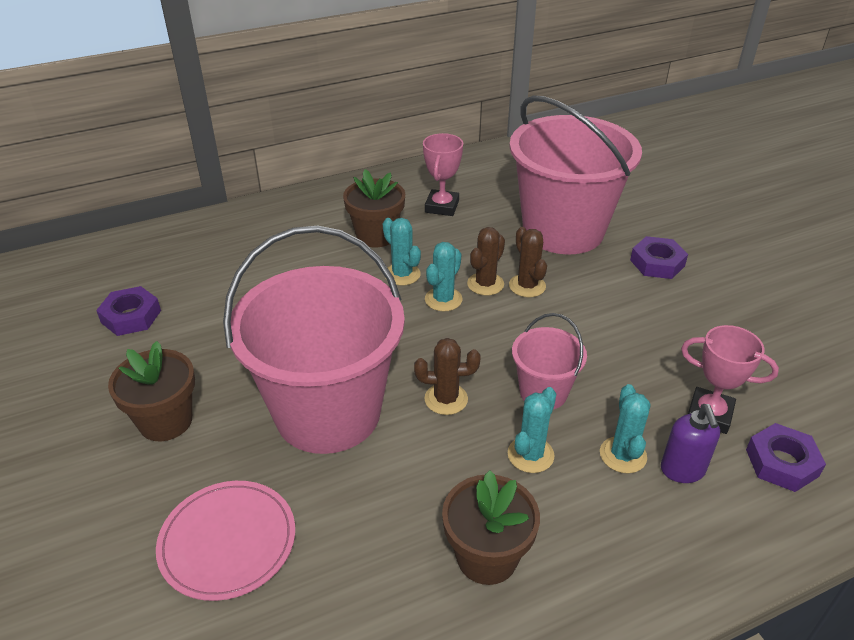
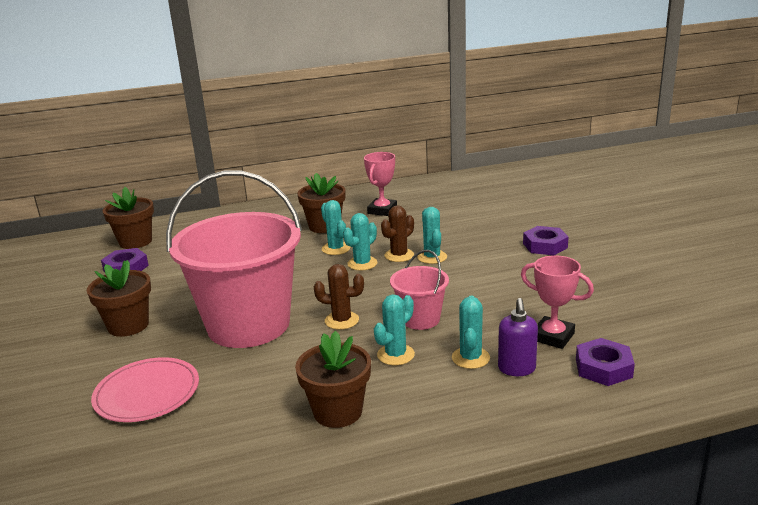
camera: 10 degrees right, 15 degrees down
pink bucket [509,95,642,254] -> none
brown cactus [509,227,547,297] -> turquoise cactus [417,207,447,264]
none -> brown flower pot [103,187,154,249]

